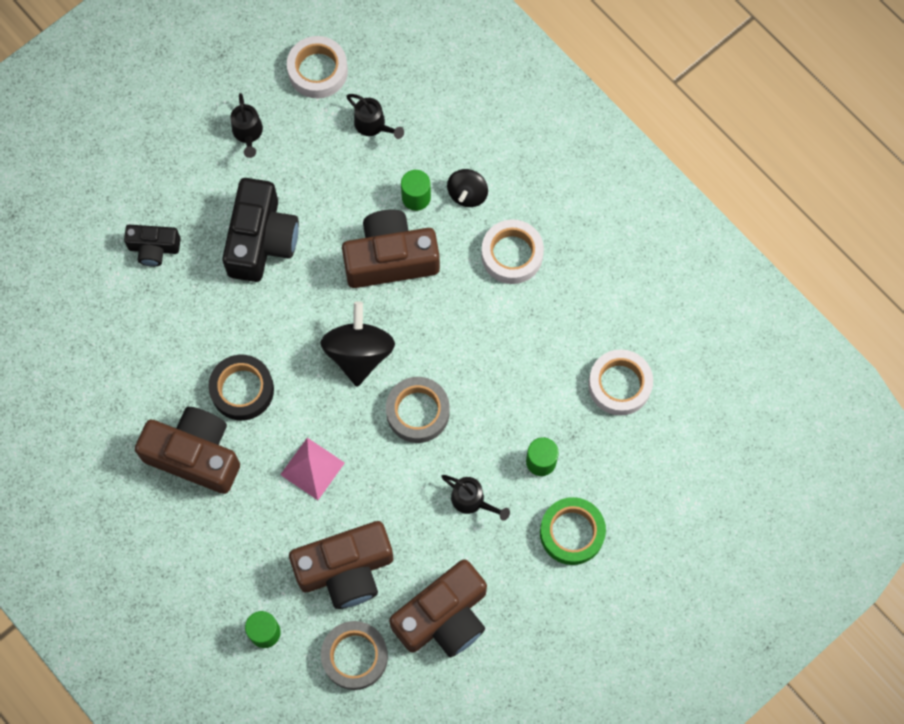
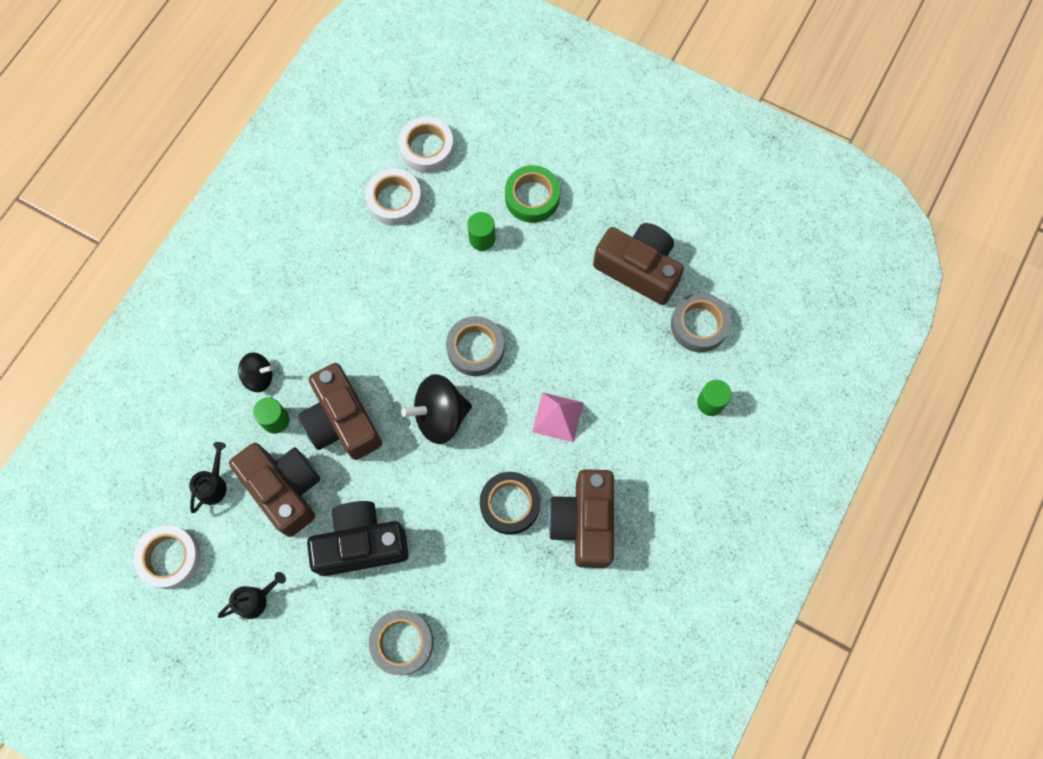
camera: 110 degrees left, 0 degrees up
black camera [124,225,181,266] -> grey tape [369,610,434,675]
brown camera [289,521,393,609] -> brown camera moved to [229,443,320,537]
black watering can [441,475,510,521] -> none
white tape [481,219,544,284] -> white tape moved to [398,116,454,173]

